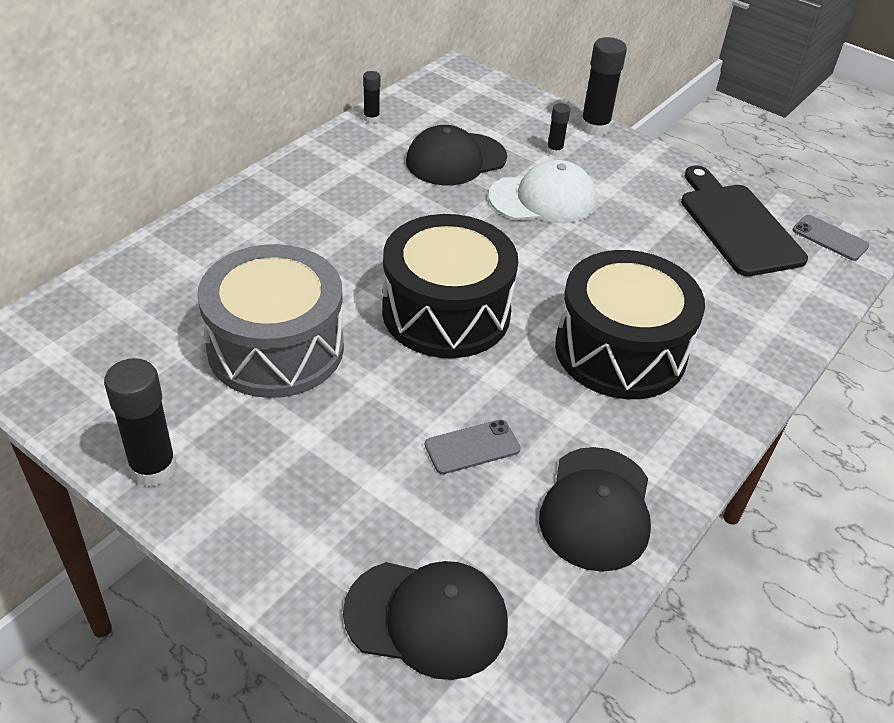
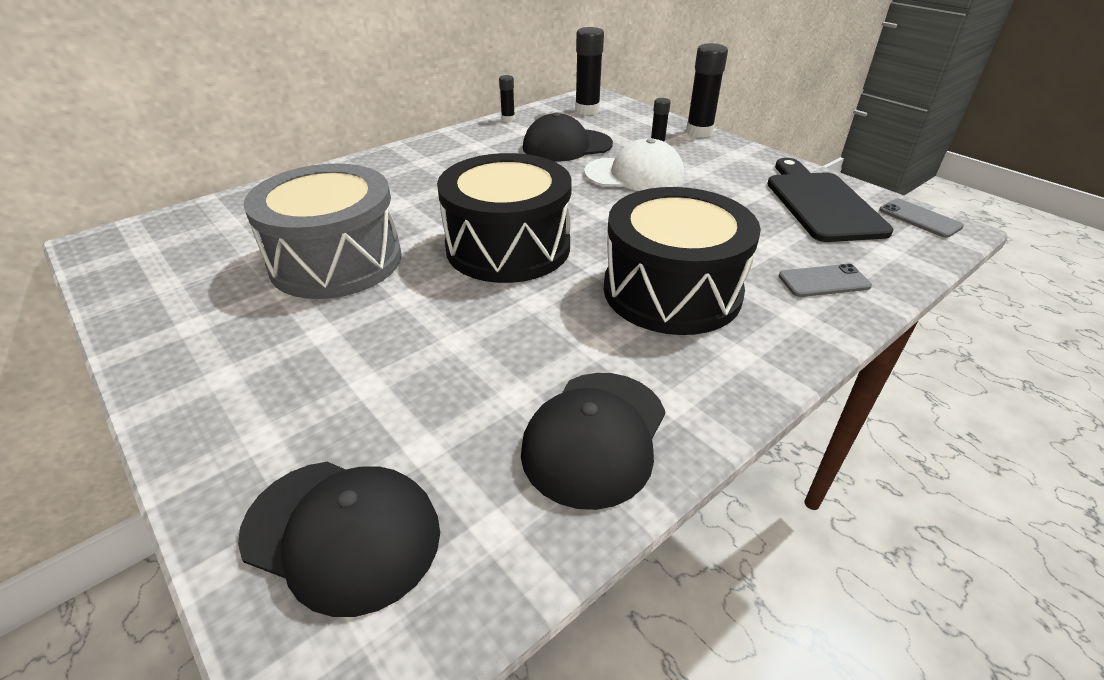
camera: 15 degrees right, 5 degrees down
black glue stick [104,358,177,487] -> black glue stick moved to [575,27,604,115]
grey phone [425,420,521,474] -> grey phone moved to [779,264,872,297]

